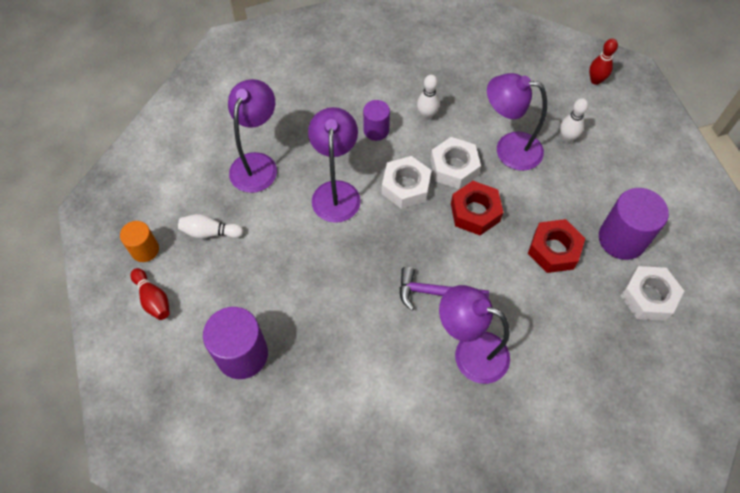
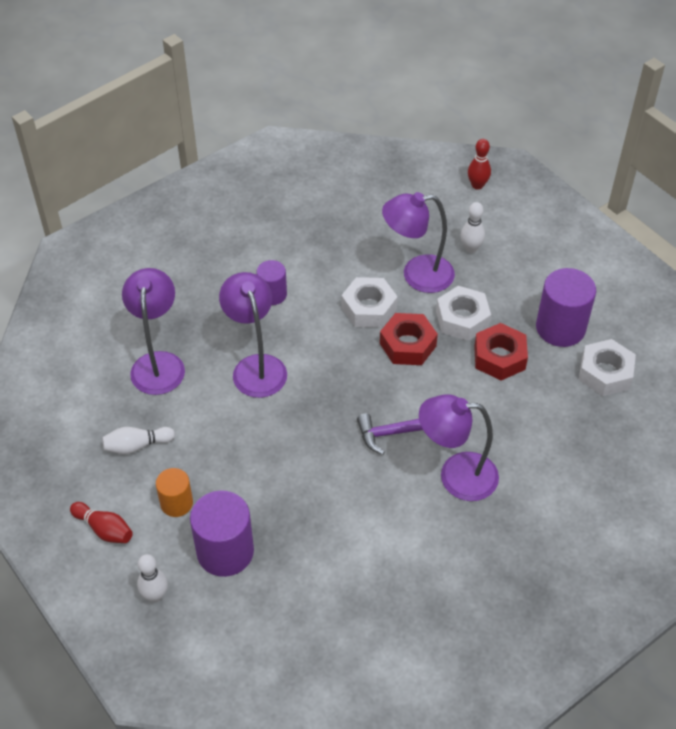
camera: 20 degrees left, 10 degrees down
orange cylinder [120,221,159,262] -> orange cylinder moved to [156,468,193,517]
white nut [382,156,431,209] -> white nut moved to [436,286,491,341]
white bowling pin [417,75,439,120] -> white bowling pin moved to [137,554,168,602]

